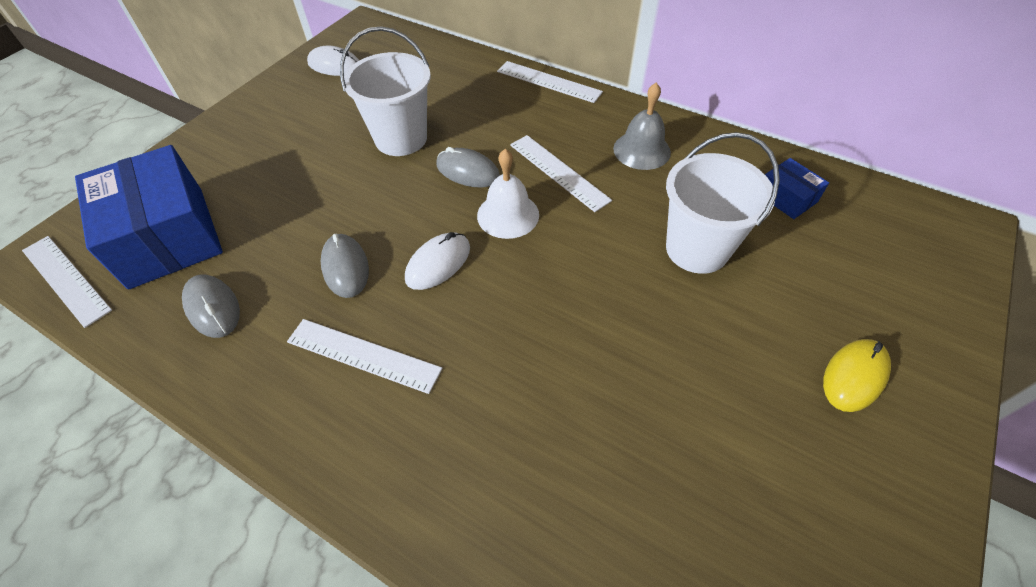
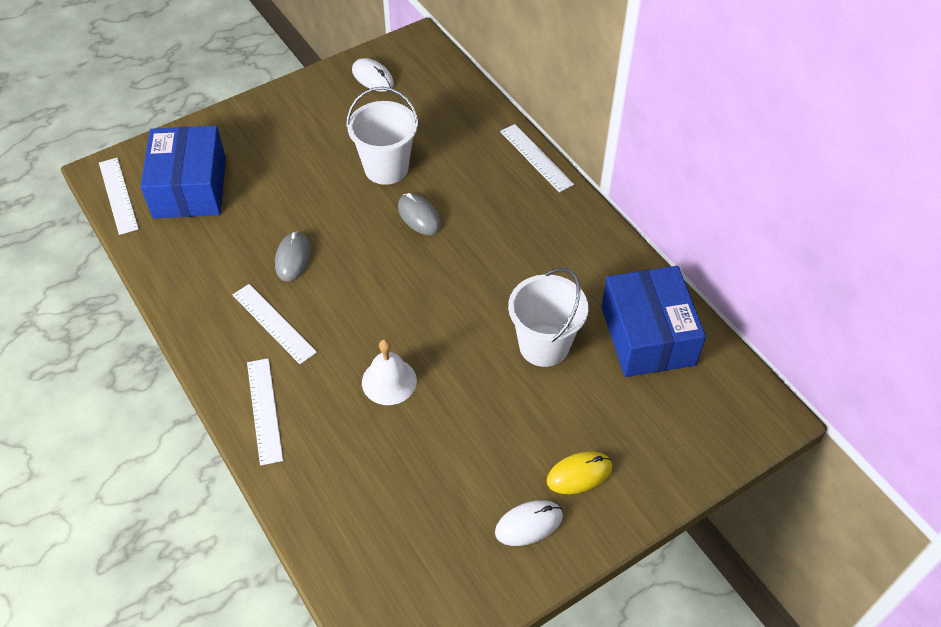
camera: 25 degrees right, 0 degrees up
grey mouse [182,274,240,338] -> none
white mouse [405,232,470,290] -> white mouse moved to [495,500,563,546]
white bell [477,149,539,239] -> white bell moved to [362,339,417,405]
white ruler [510,135,612,212] -> white ruler moved to [247,358,283,466]
grey bell [613,83,671,170] -> none
blue box [765,158,829,219] -> blue box [601,266,706,377], size x2.22

